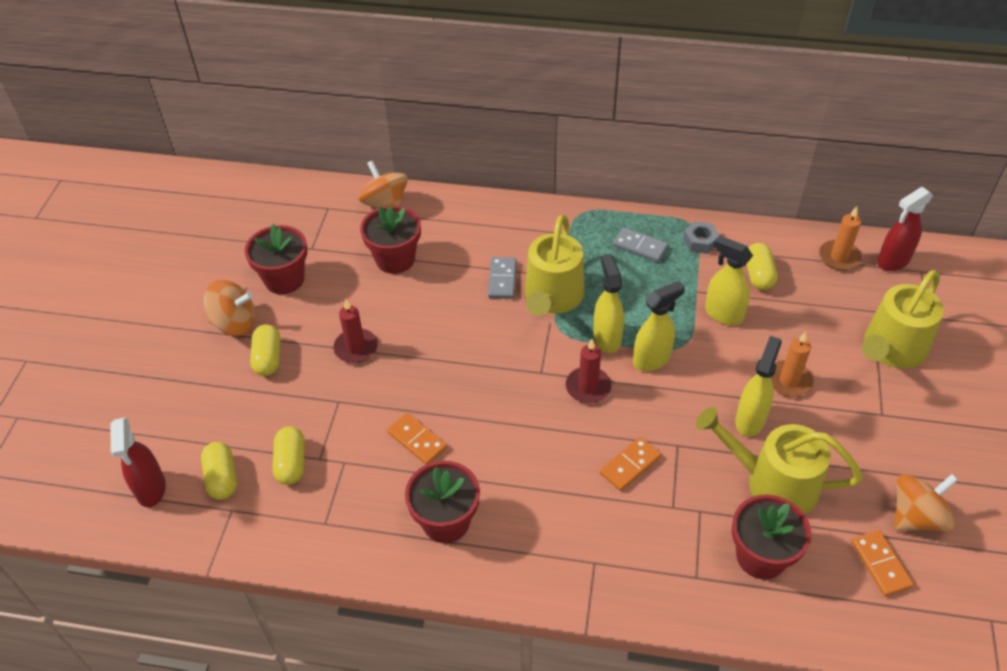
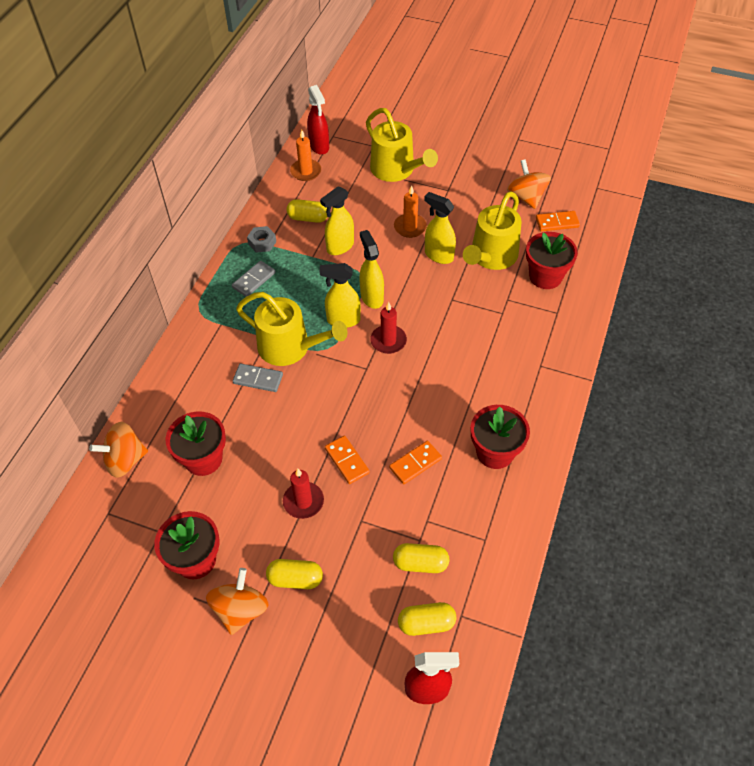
camera: 80 degrees left, 5 degrees up
orange domino [600,436,661,491] -> orange domino moved to [325,436,370,484]

